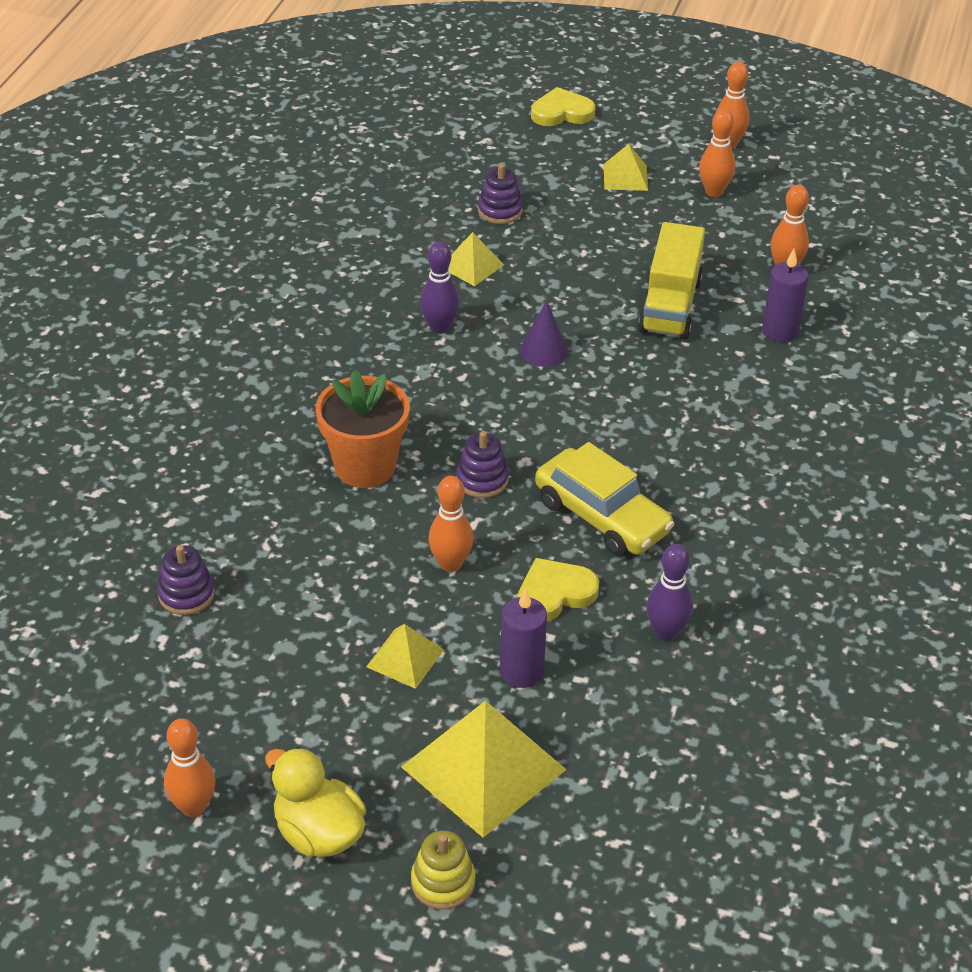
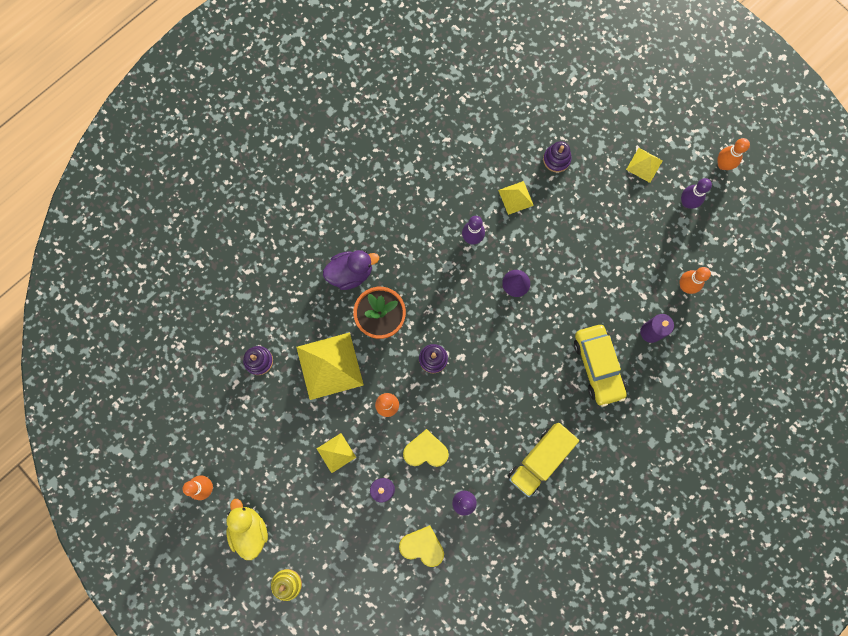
camera: 30 degrees right, 35 degrees up
yellow pyramid [401,700,567,838] -> yellow pyramid moved to [296,332,364,400]
yellow heart [531,87,595,126] -> yellow heart moved to [399,525,444,567]
yellow car [535,442,674,557] -> yellow car moved to [574,325,627,407]
yellow truck [638,222,705,339] -> yellow truck moved to [508,423,579,497]
orange bowling pin [699,109,735,197] -> purple bowling pin [681,178,712,209]
none -> purple duck [323,250,379,290]

